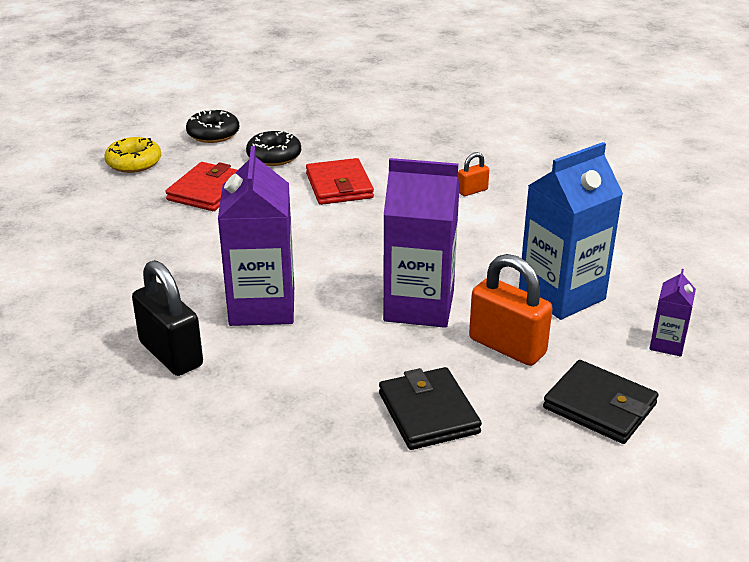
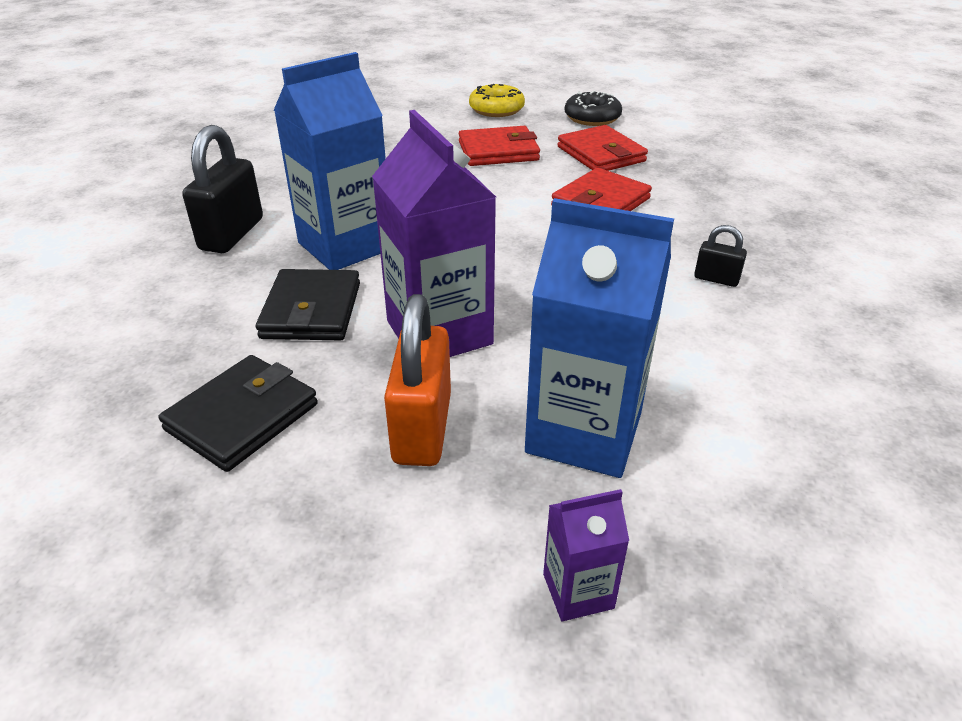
camera: 55 degrees right, 5 degrees up
purple carton [218,146,294,326] -> blue carton [274,52,386,270]
black donut [246,131,301,166] -> red wallet [558,125,648,171]
orange padlock [458,152,489,196] -> black padlock [694,225,747,287]
black wallet [543,360,658,444] -> black wallet moved to [256,269,360,340]

